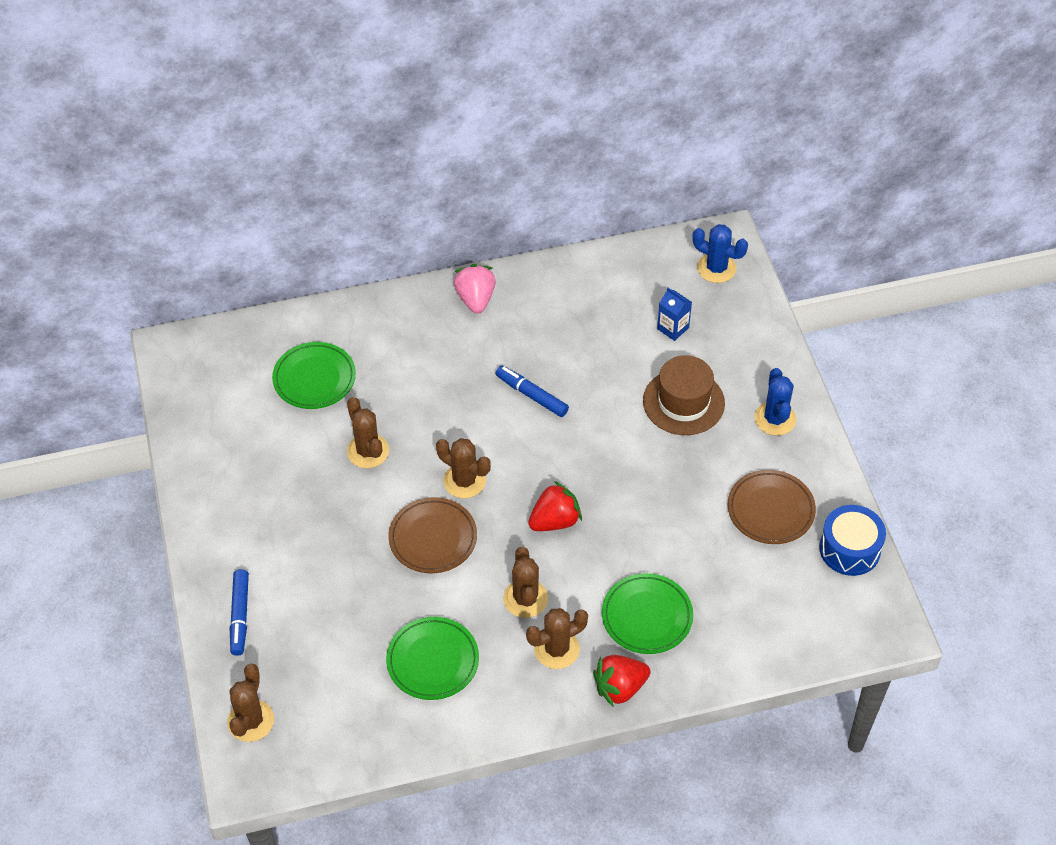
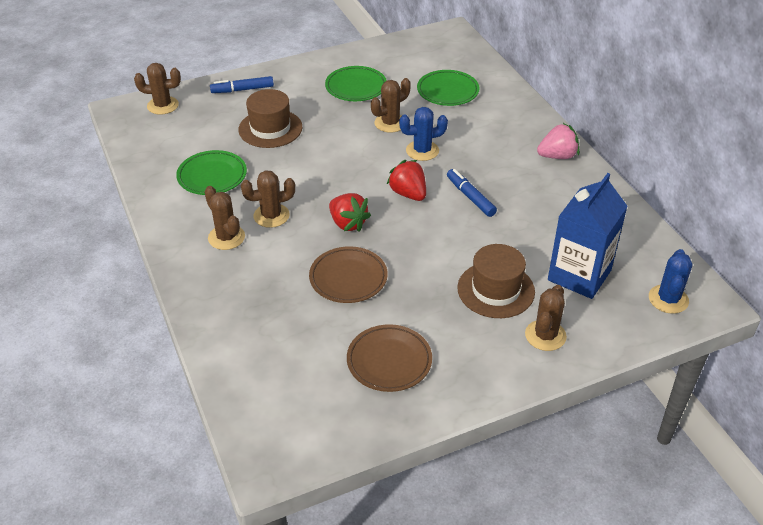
camera: 80 degrees right, 10 degrees down
brown plate [388,497,477,573] -> brown plate moved to [309,246,388,303]
brown cactus [436,438,491,498] -> brown cactus moved to [525,285,567,351]
blue marker [495,365,569,417] -> blue marker turned 60 degrees counterclockwise [447,169,497,217]
red strawberry [593,655,651,707] -> red strawberry moved to [387,160,426,201]
green plate [602,573,693,654] -> green plate moved to [325,66,387,101]
blue carton [657,288,692,341] -> blue carton [548,173,628,299], size x2.20
blue cactus [755,368,796,436] -> blue cactus moved to [399,107,448,161]
blue drum [819,505,886,576] -> none
none -> brown hat [239,89,302,148]

